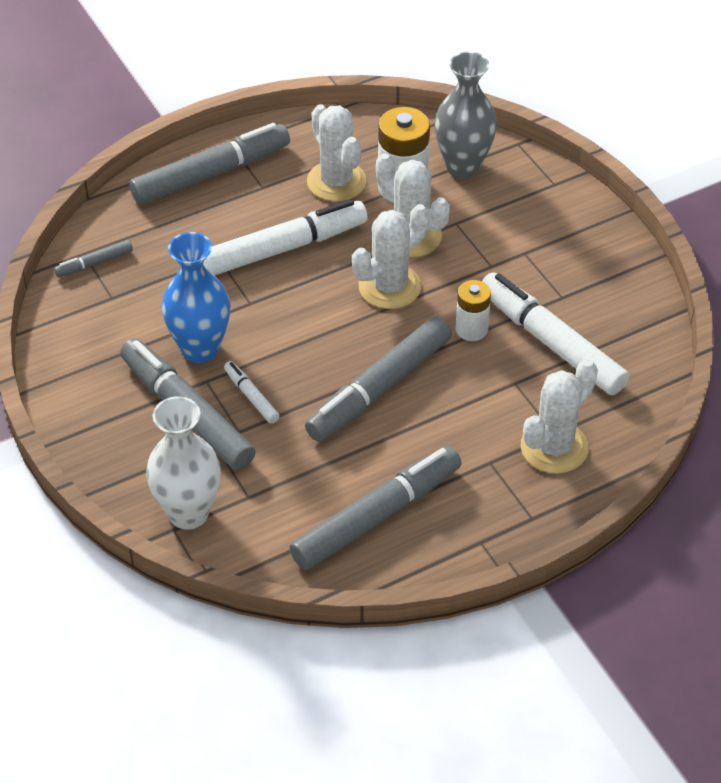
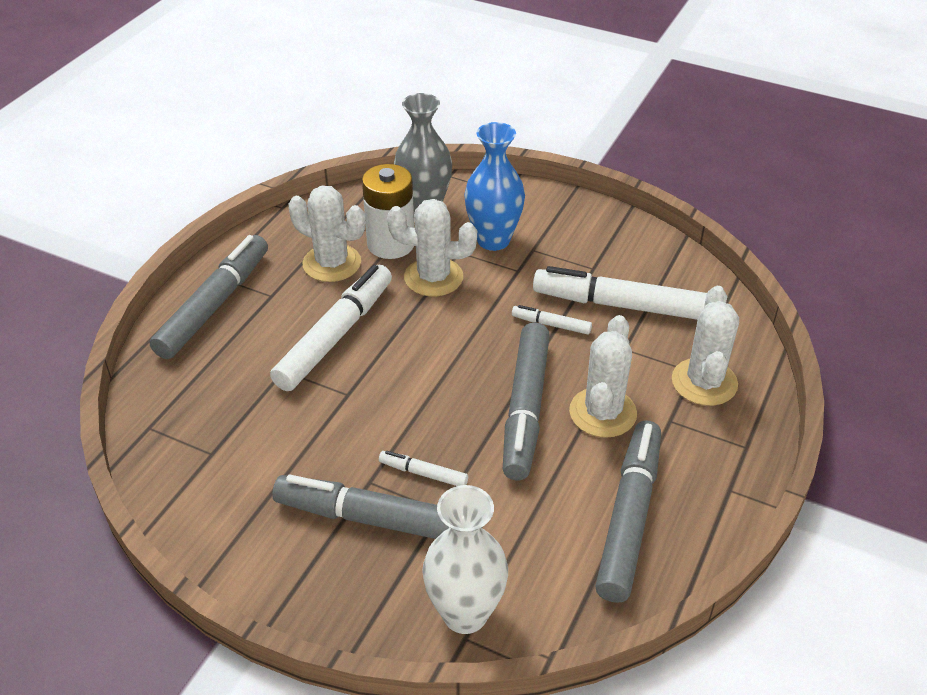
camera: 35 degrees left, 5 degrees down
grey marker [54,240,133,277] -> none
blue vase [162,232,230,363] -> blue vase moved to [464,122,525,251]
white cactus [352,204,430,309] -> white cactus moved to [569,315,637,438]
white battery [456,280,491,341] -> white marker [512,305,592,335]

